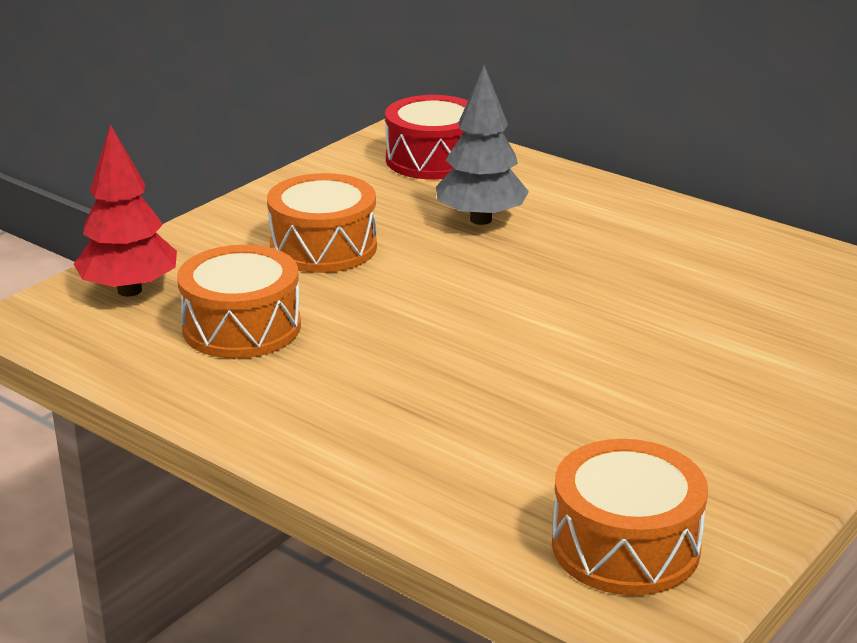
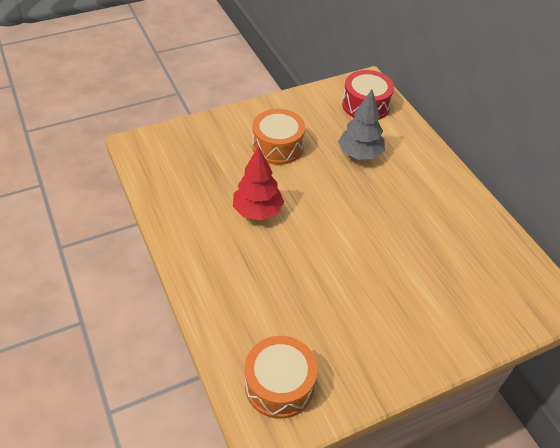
camera: 25 degrees right, 20 degrees up
red tree [73,124,177,297] -> red tree moved to [233,146,284,221]
orange drum [177,245,301,358] -> none

